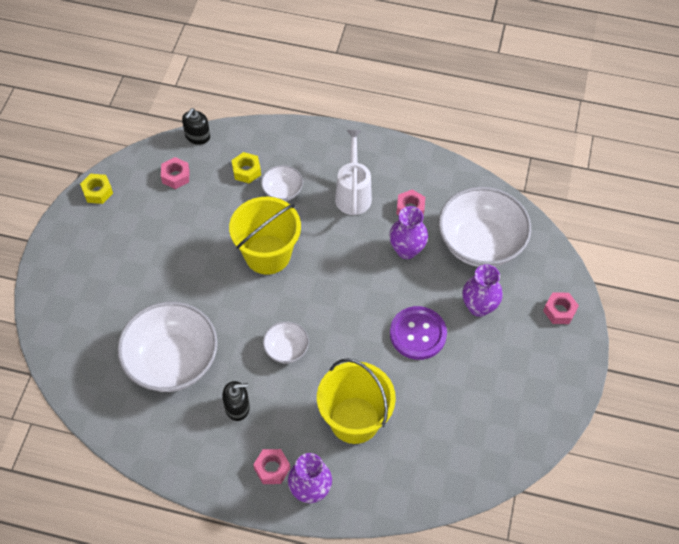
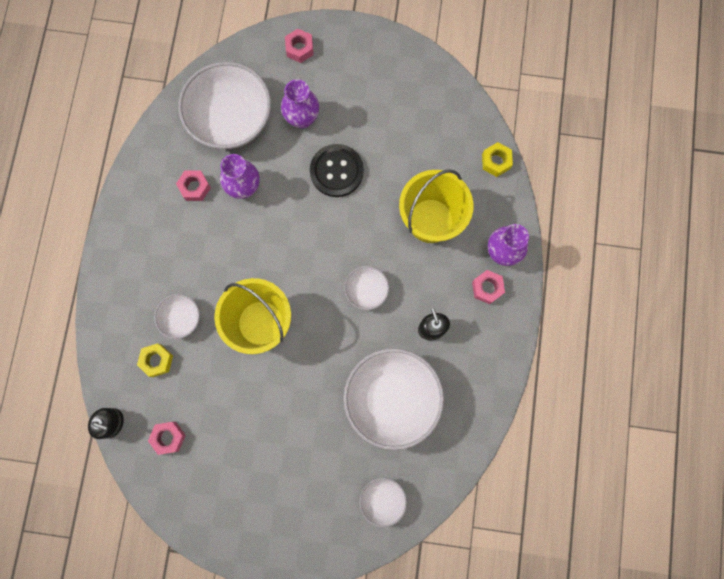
camera: 95 degrees left, 20 degrees up
yellow nut [80,174,113,204] -> yellow nut moved to [482,142,513,177]
white watering can [335,130,372,215] -> none
purple button [390,306,447,360] -> black button [310,144,364,197]
none -> white bowl [359,478,407,527]

